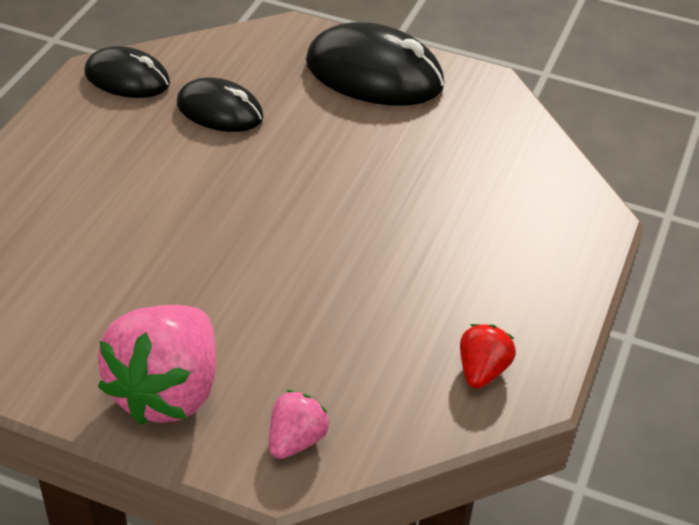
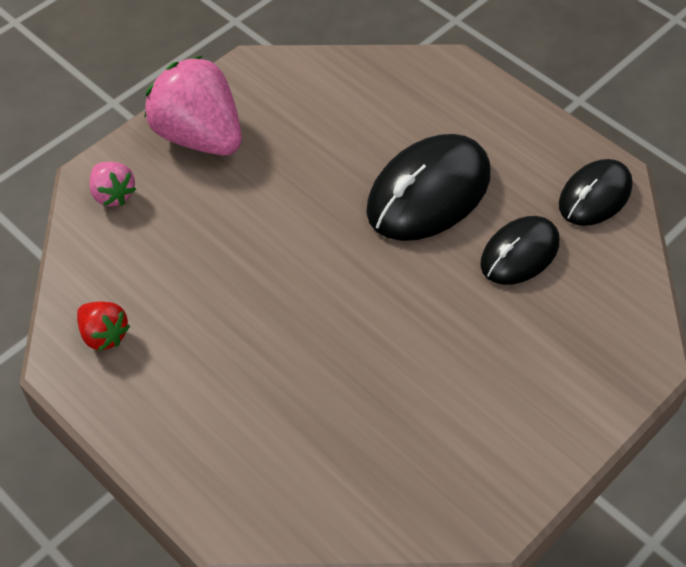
camera: 115 degrees right, 10 degrees up
black mouse [306,22,444,106] -> black mouse moved to [366,134,491,241]

